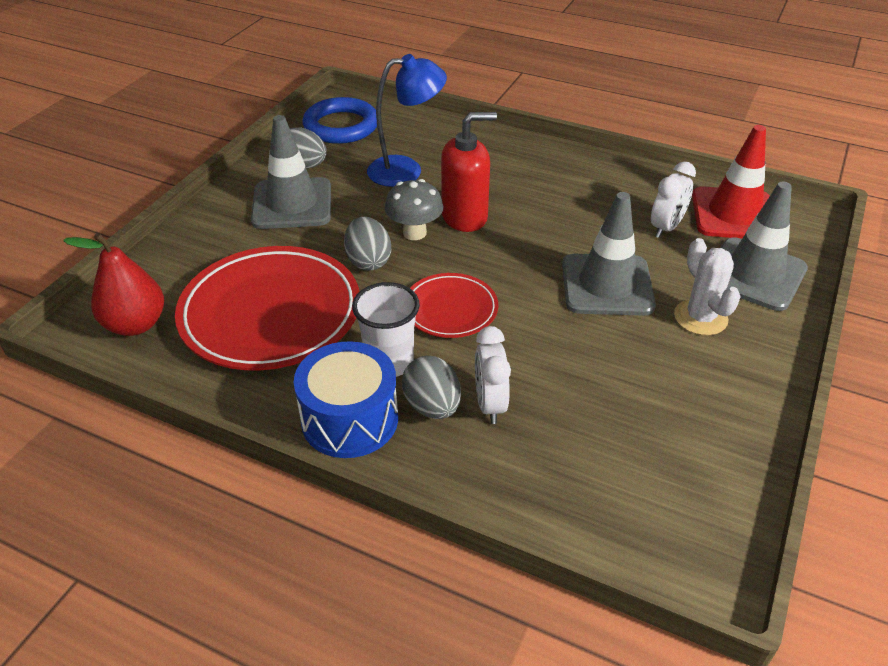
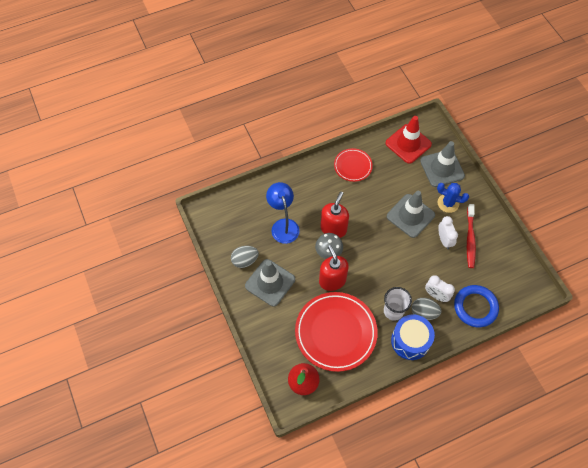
camera: 50 degrees left, 20 degrees up
blue ring [303,97,377,144] -> blue ring moved to [454,285,499,327]
grey egg [344,217,391,271] -> red soap dispenser [319,245,349,291]
blue lamp [367,54,447,187] -> blue lamp turned 45 degrees counterclockwise [266,182,300,244]
red plate [410,273,498,338] -> red plate moved to [334,148,373,182]
white clock [651,162,696,238] -> white clock moved to [438,216,458,249]
white cactus [674,238,741,335] -> blue cactus [437,183,469,213]
none -> red toothbrush [467,204,476,268]

